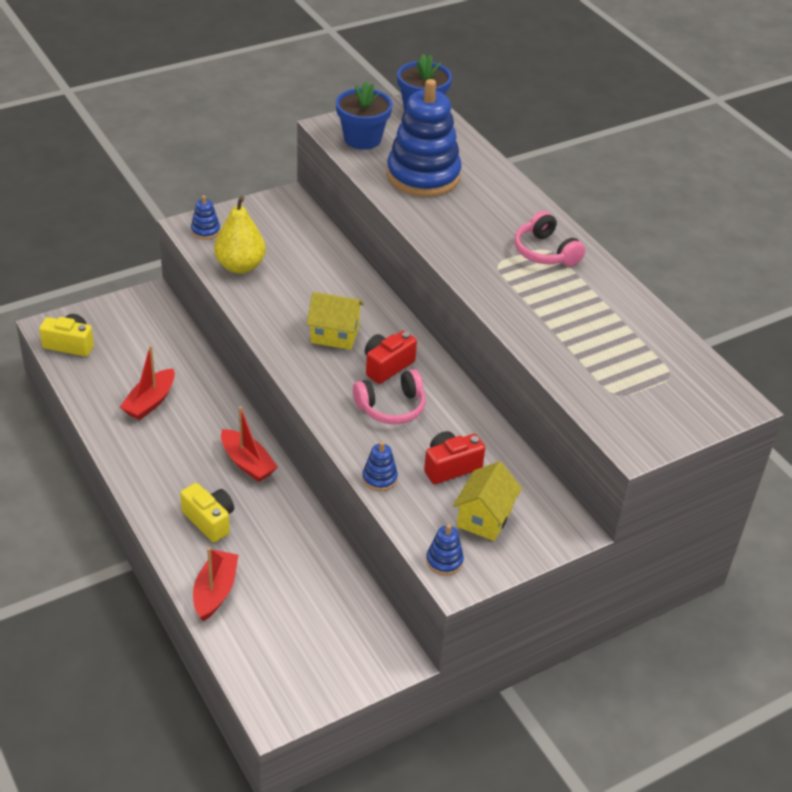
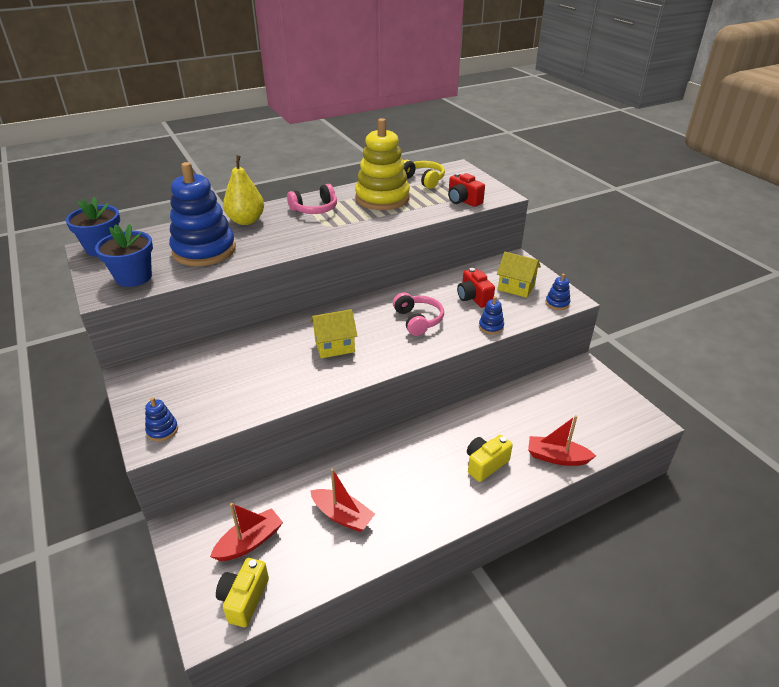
camera: 85 degrees left, 5 degrees down
yellow pear [214,196,266,274] -> yellow pear moved to [223,155,264,225]
red boat [221,406,278,482] -> red boat moved to [210,503,283,561]
yellow house [307,292,364,350] -> yellow house turned 60 degrees clockwise [310,309,357,358]
red camera [365,331,417,384] -> red camera moved to [448,173,485,207]
none -> yellow stacking toy [355,118,410,210]
none -> yellow headphones [403,160,445,189]

